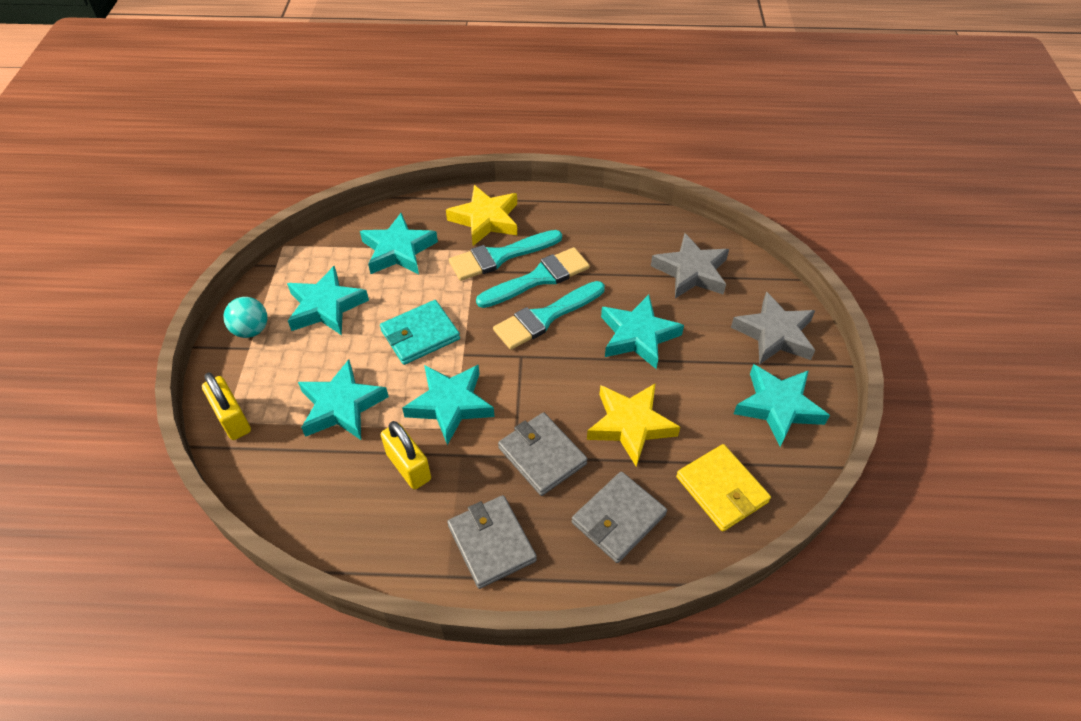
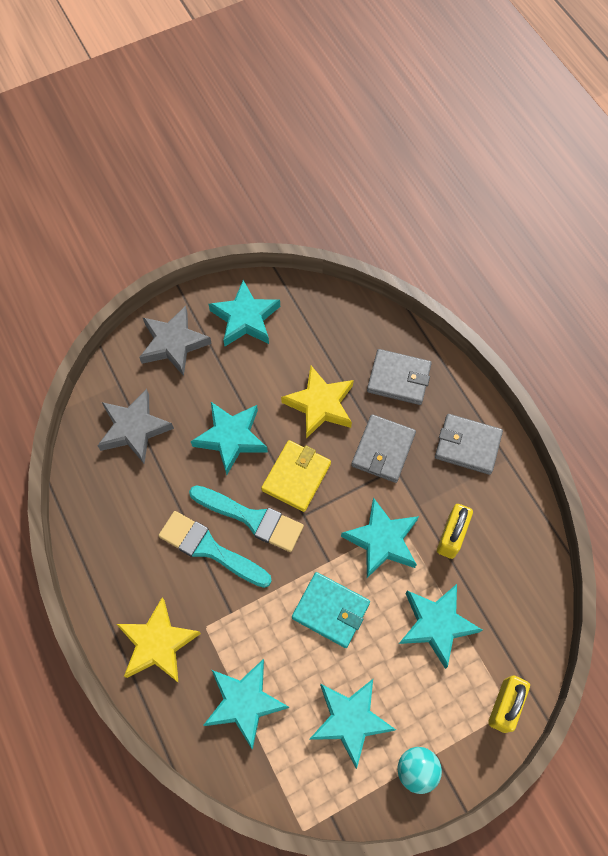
camera: 120 degrees left, 15 degrees up
grey wallet [447,495,537,589] -> grey wallet turned 75 degrees clockwise [435,414,503,475]
turquoise brush [449,230,562,281] -> none
yellow wallet [676,444,771,531] -> yellow wallet moved to [261,440,331,512]

